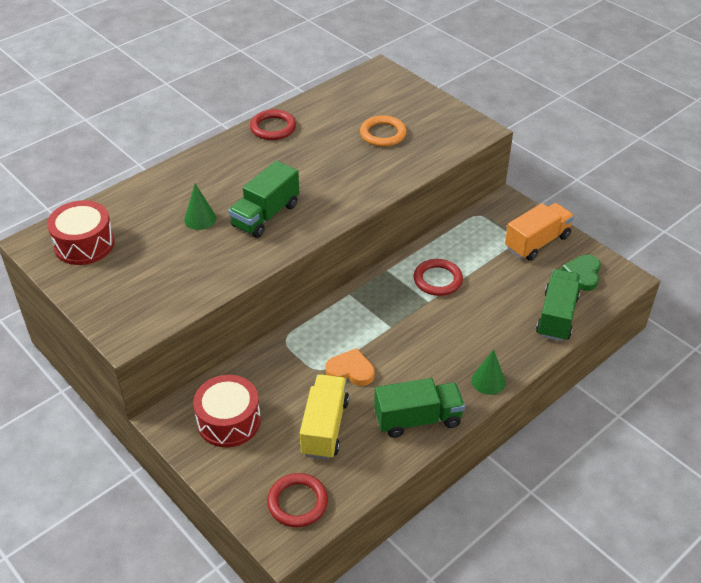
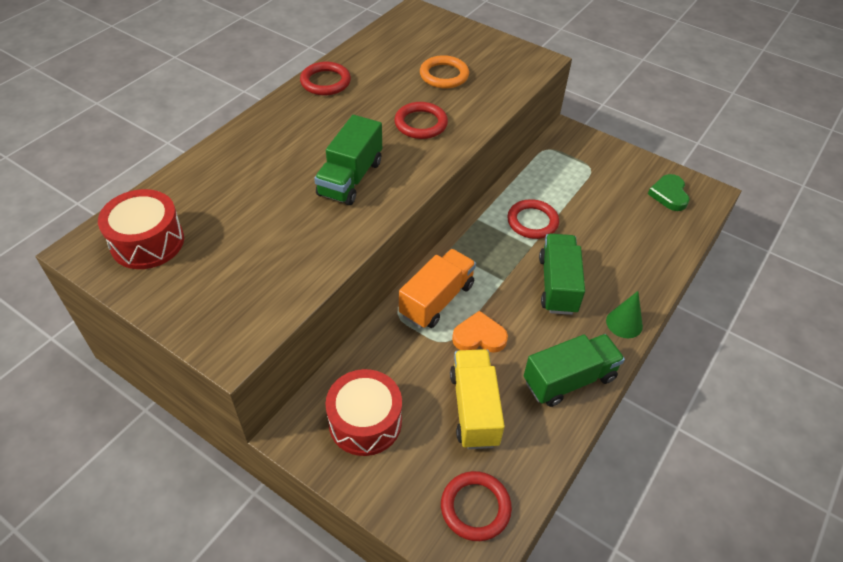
camera: 15 degrees left, 5 degrees up
green cone [184,184,216,230] -> none
orange truck [505,203,574,261] -> orange truck moved to [399,249,476,328]
green truck [536,269,581,342] -> green truck moved to [539,234,585,315]
none -> red ring [394,102,448,139]

